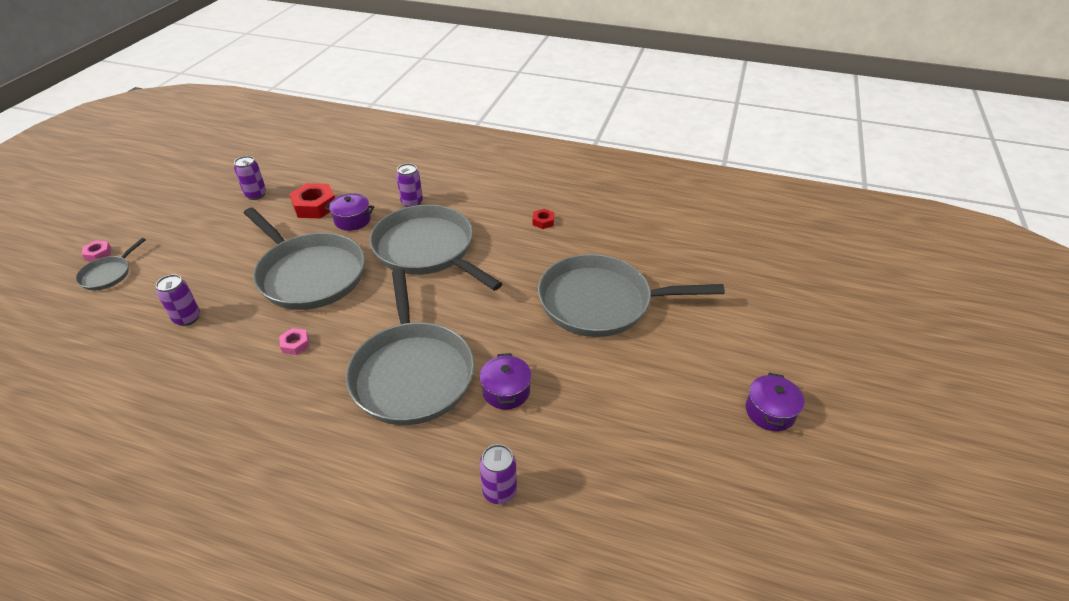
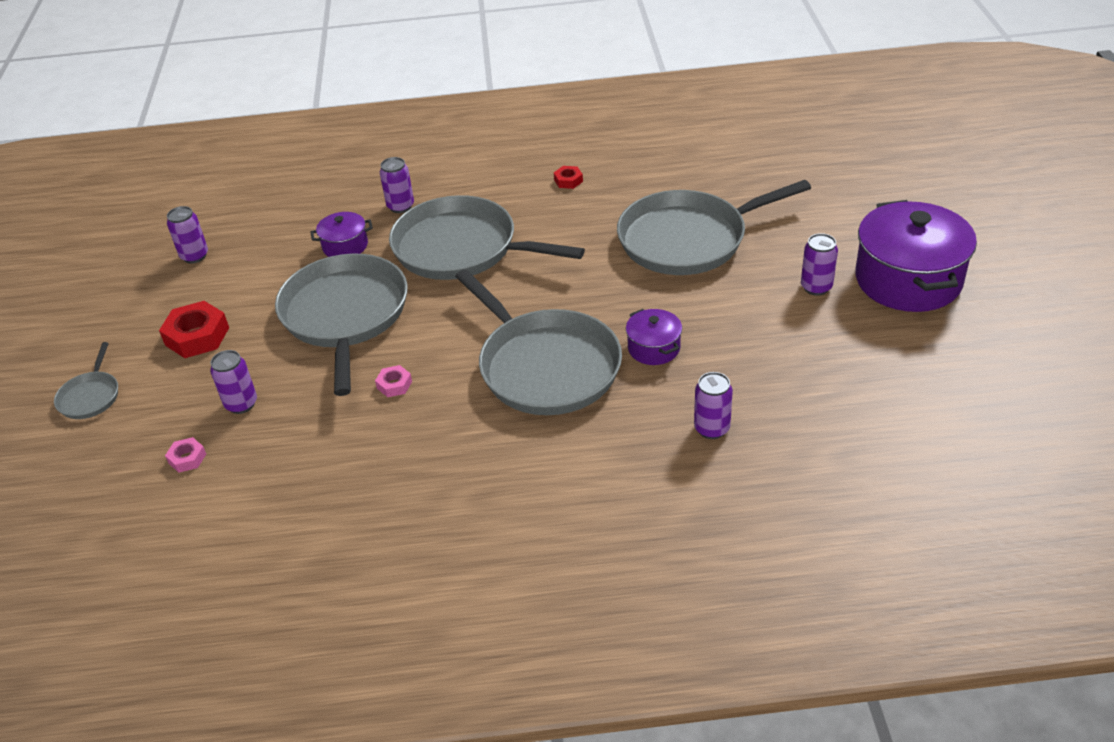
camera: 20 degrees left, 0 degrees up
pink nut [82,240,111,261] -> pink nut moved to [165,437,206,473]
grey pan [244,207,365,310] -> grey pan turned 120 degrees counterclockwise [275,254,408,396]
red nut [289,183,335,218] -> red nut moved to [159,301,229,358]
purple pot [746,372,804,431] -> purple pot [855,200,977,312], size x2.08
none -> purple can [801,233,838,296]

